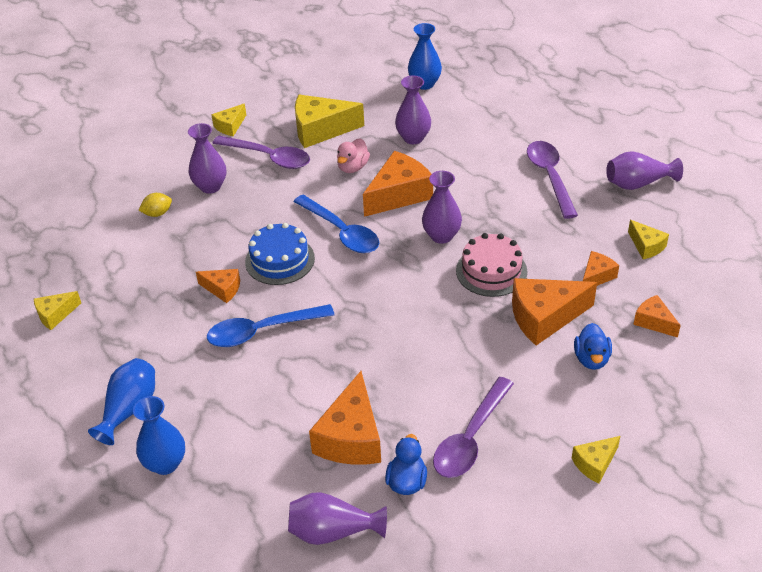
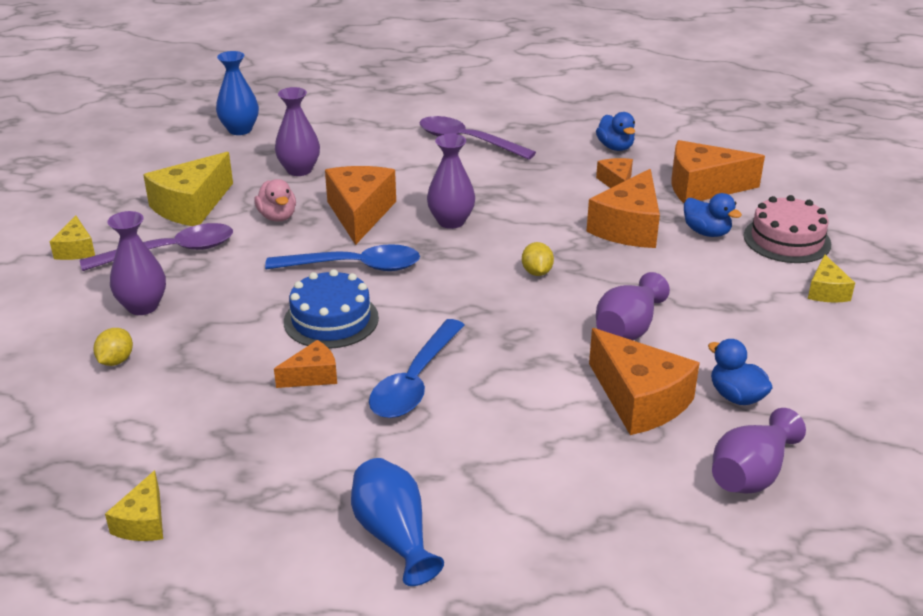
camera: 50 degrees left, 10 degrees down
blue vase [133,396,185,475] -> none
purple spoon [433,377,514,478] -> none
pink cake [456,233,527,297] -> pink cake moved to [744,195,831,263]
purple vase [606,151,683,190] -> purple vase moved to [596,272,670,340]
yellow cheese [628,220,669,259] -> blue duck [596,112,635,151]
orange cheese [633,295,681,337] -> orange cheese [672,140,765,203], size x1.86
none -> yellow lemon [522,242,554,276]

